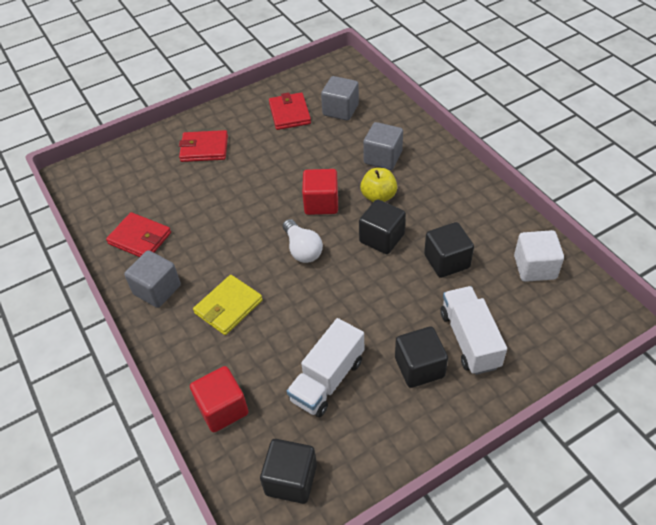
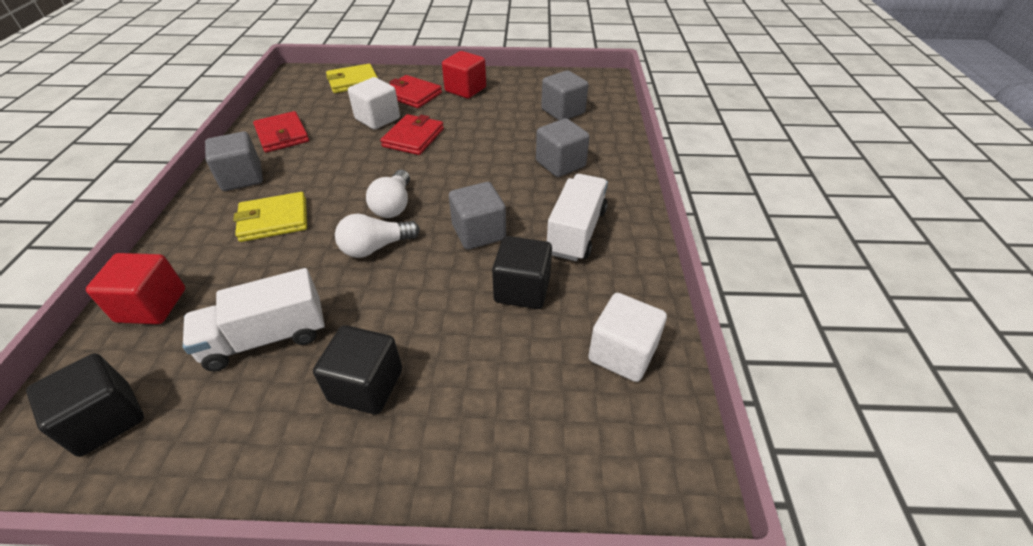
camera: 30 degrees right, 5 degrees down
red wallet [269,92,311,130] -> red wallet moved to [380,114,444,155]
red cube [302,169,338,215] -> red cube moved to [442,51,486,99]
black cube [359,199,406,254] -> grey cube [449,182,506,250]
yellow apple [360,168,397,202] -> none
white truck [441,286,507,375] -> white truck moved to [547,174,608,261]
none -> yellow wallet [326,64,378,93]
none -> white light bulb [335,214,420,258]
none -> white cube [348,77,400,130]

